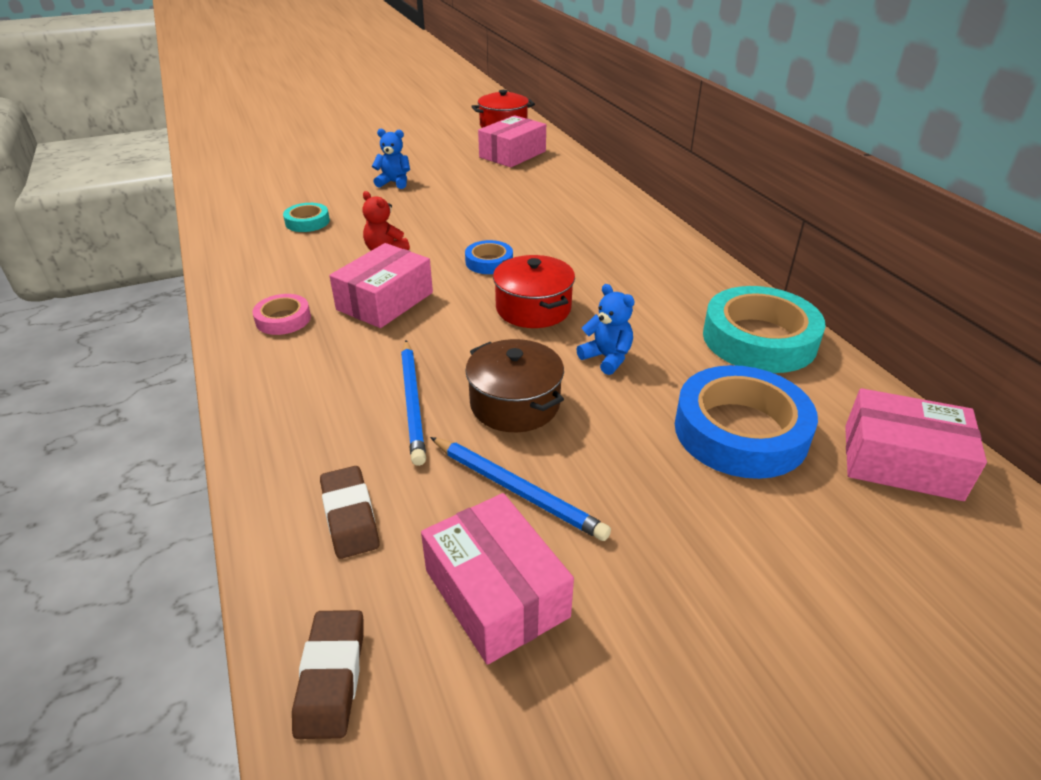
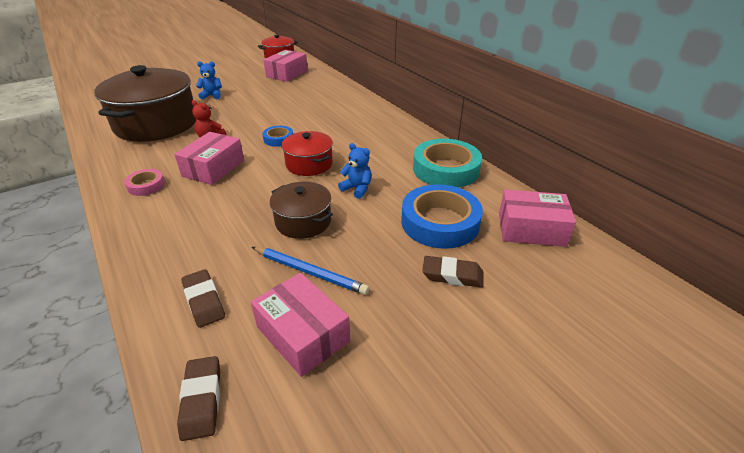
camera: 10 degrees left, 0 degrees up
turquoise tape [283,203,330,232] -> brown pot [94,65,196,142]
blue pencil [401,340,426,466] -> none
none -> brown eraser [422,256,484,288]

